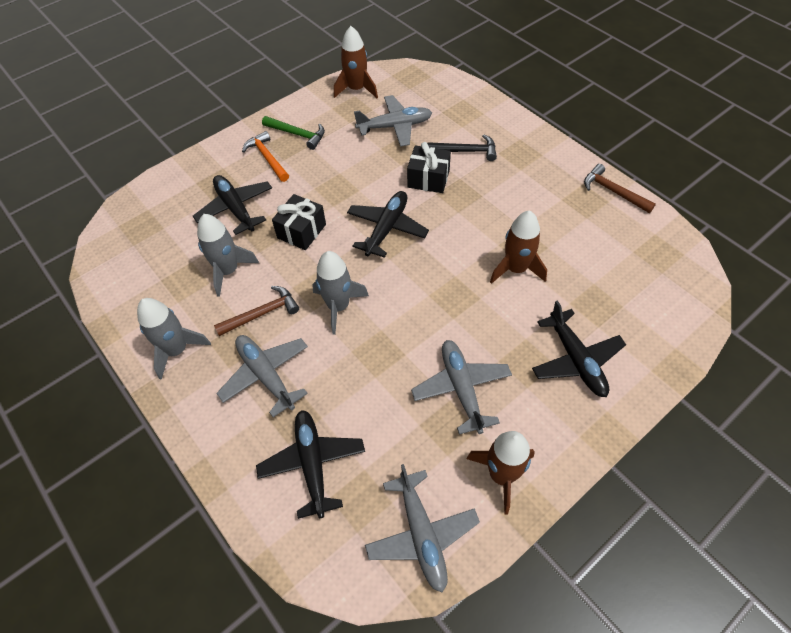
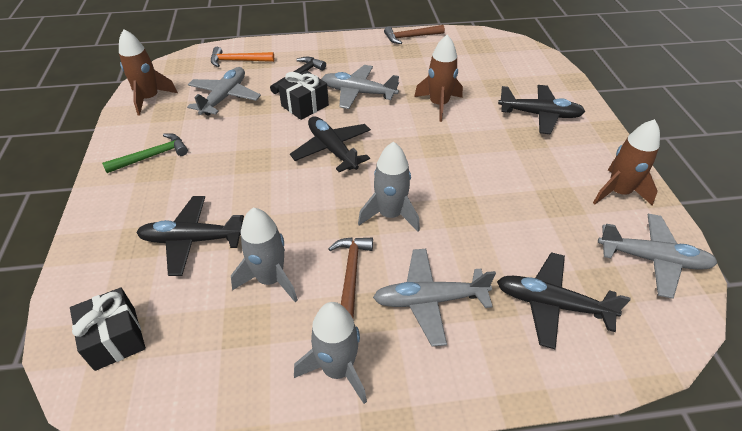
camera: 60 degrees left, 10 degrees down
orange hammer [242,131,289,182] -> orange hammer moved to [211,47,274,67]
black gift [272,194,326,250] -> black gift moved to [70,287,146,371]
grey plane [411,340,512,435] -> grey plane moved to [321,65,399,109]

